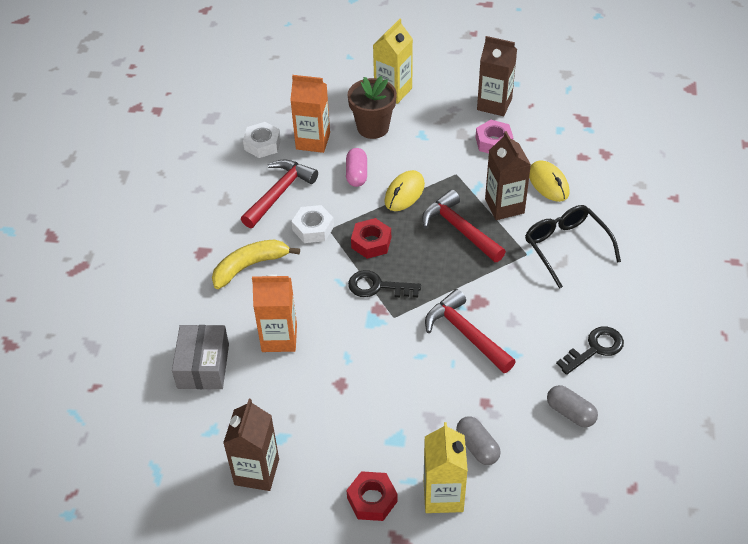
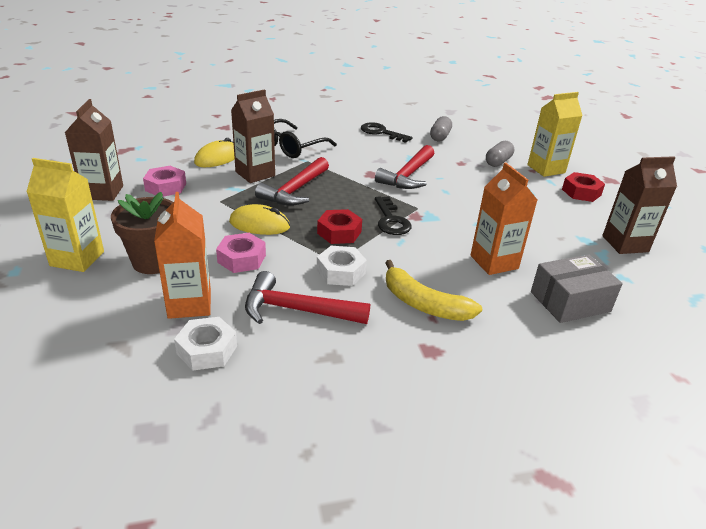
camera: 115 degrees left, 15 degrees down
pink capsule [346,148,367,187] -> pink nut [216,233,266,273]

